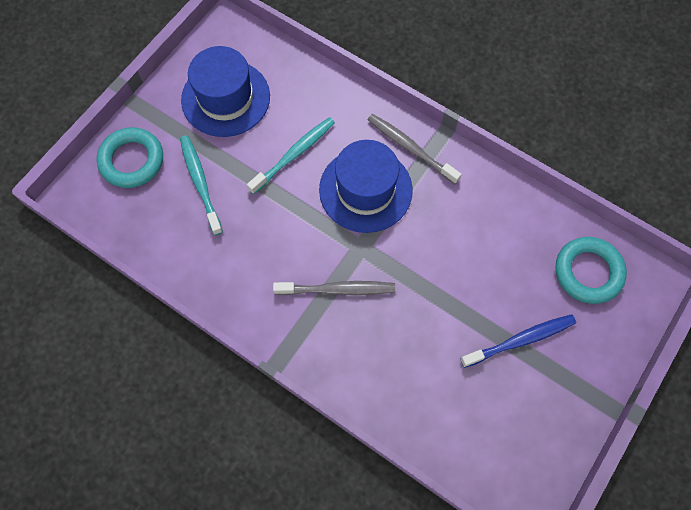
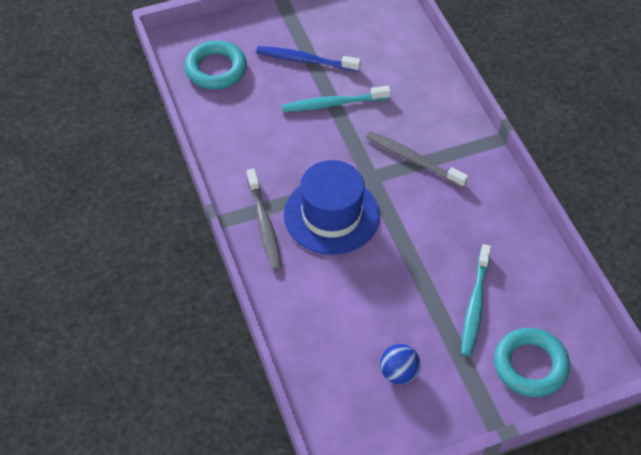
camera: 145 degrees left, 15 degrees down
blue hat [181,46,270,137] -> blue ball [380,344,421,384]
turquoise toothbrush [247,117,335,194] -> turquoise toothbrush moved to [282,86,391,112]

